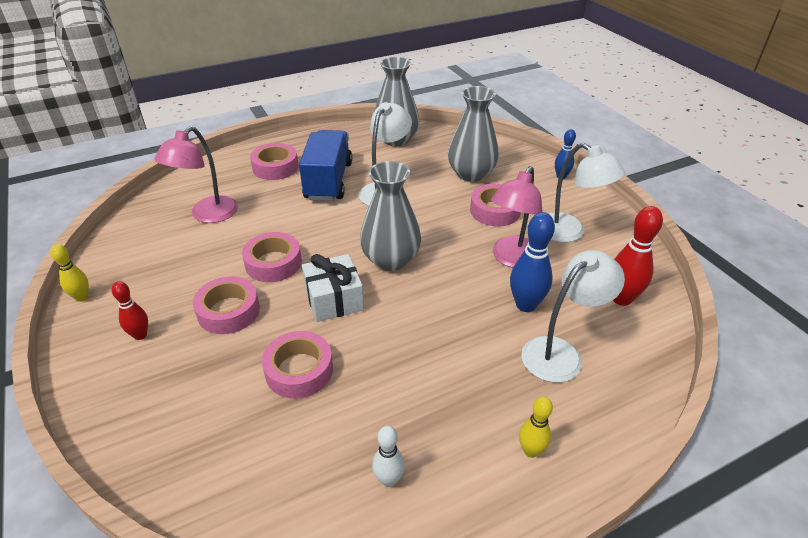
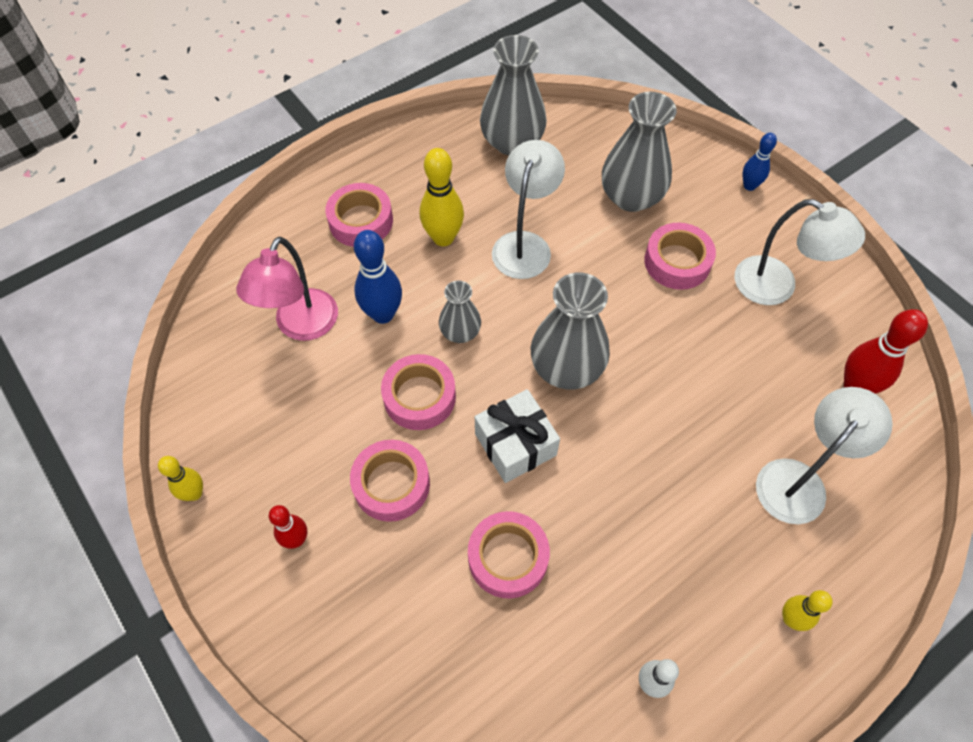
camera: 10 degrees left, 20 degrees up
blue truck [299,130,352,201] -> yellow bowling pin [420,148,464,246]
pink lamp [491,166,543,268] -> none
blue bowling pin [510,212,555,312] -> blue bowling pin moved to [354,230,402,324]
none -> grey vase [439,280,481,343]

